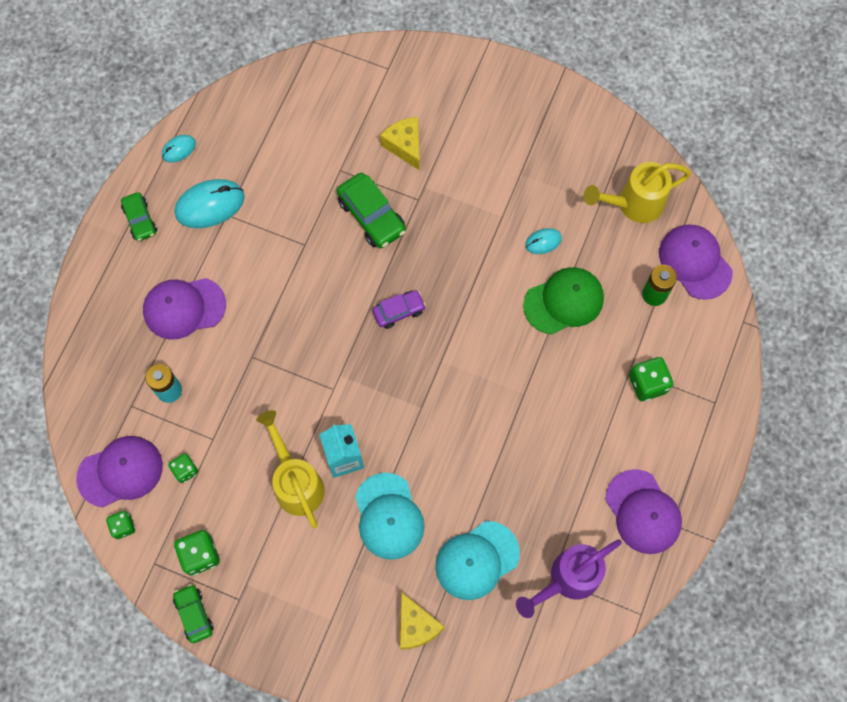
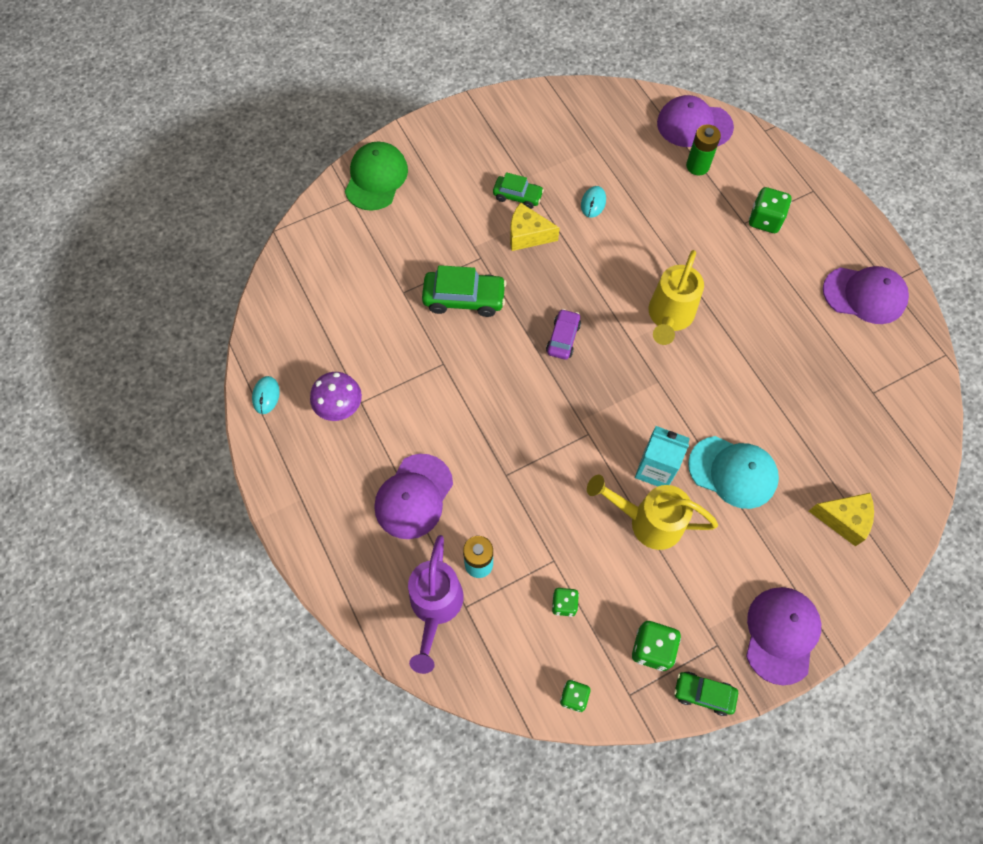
camera: 50 degrees left, 5 degrees down
purple cap [76,436,163,507] -> purple cap moved to [746,587,821,685]
green car [121,192,157,241] -> green car moved to [493,172,544,209]
turquoise mouse [175,179,245,228] -> purple mushroom [310,372,362,421]
yellow cheese [380,117,420,171] -> yellow cheese moved to [510,202,560,251]
turquoise cap [436,521,520,600] -> none
purple watering can [516,539,622,618] -> purple watering can moved to [408,535,463,674]
green cap [523,267,604,334] -> green cap moved to [345,142,408,211]
yellow watering can [584,162,691,223] -> yellow watering can moved to [649,250,704,345]

